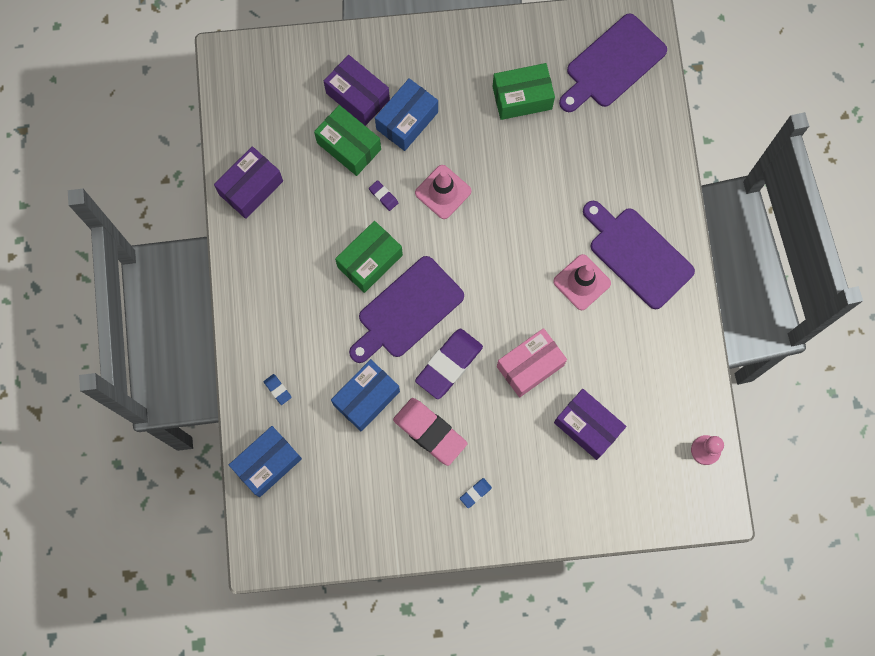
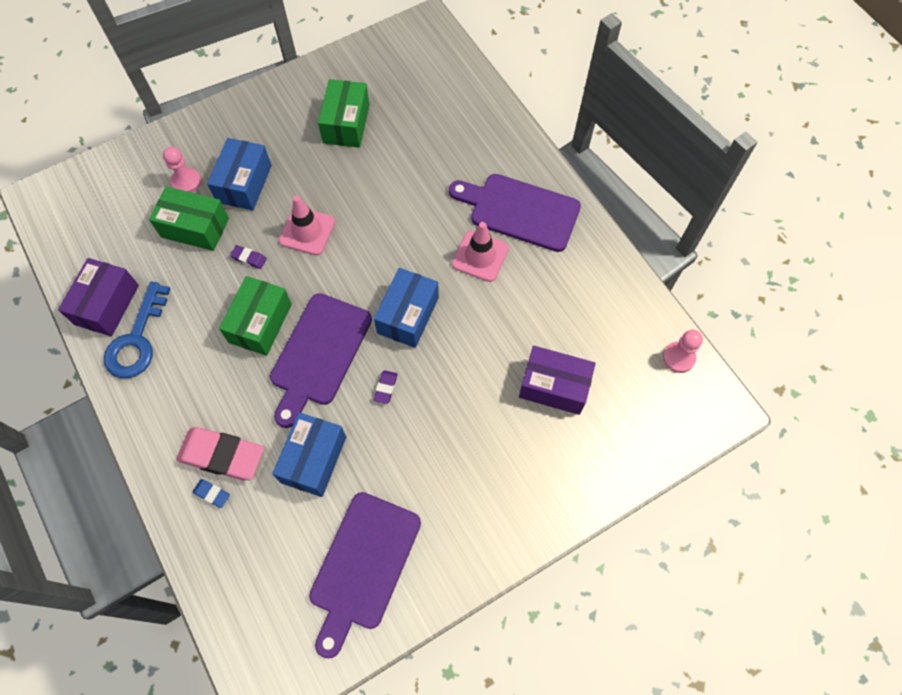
camera: 25 degrees left, 10 degrees down
blue box [229,426,302,497] -> blue box moved to [374,268,439,348]
purple box [324,55,390,126] -> pink pawn [163,147,201,192]
pink eraser [393,398,467,466] -> pink eraser moved to [176,427,264,480]
purple eraser [415,329,483,399] -> purple eraser [374,370,398,404], size x0.43
blue eraser [460,478,492,508] -> none
green box [492,63,555,120] -> green box turned 45 degrees counterclockwise [318,79,369,148]
pink box [497,328,567,397] -> none
purple cutting board [559,13,667,112] -> purple cutting board moved to [309,492,421,659]
none -> blue key [104,281,171,378]

